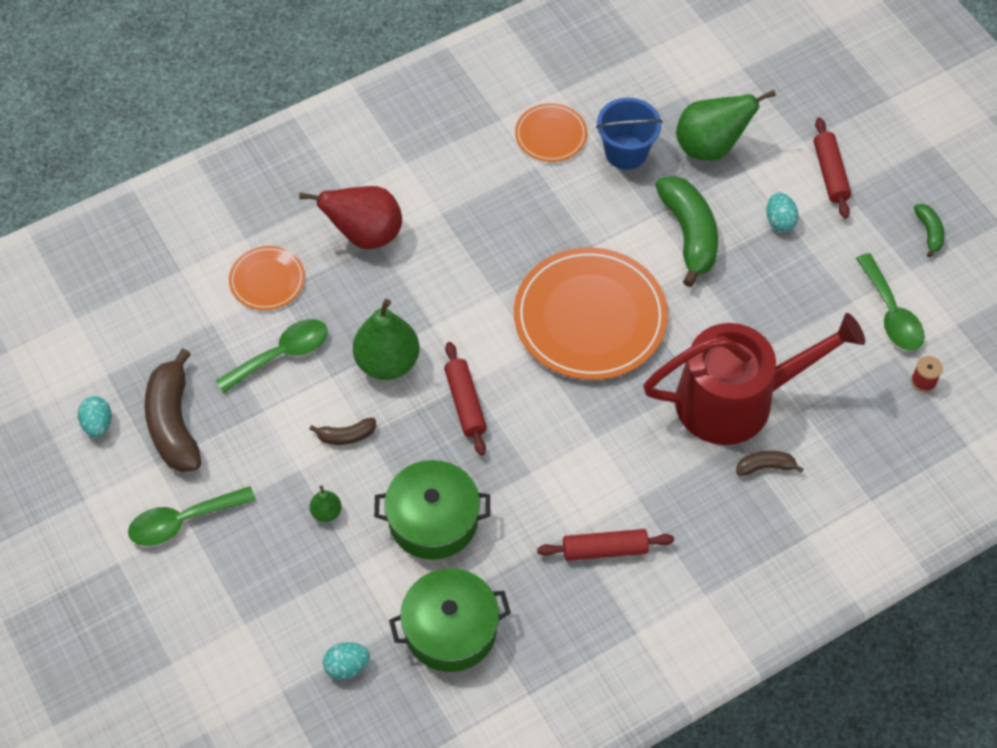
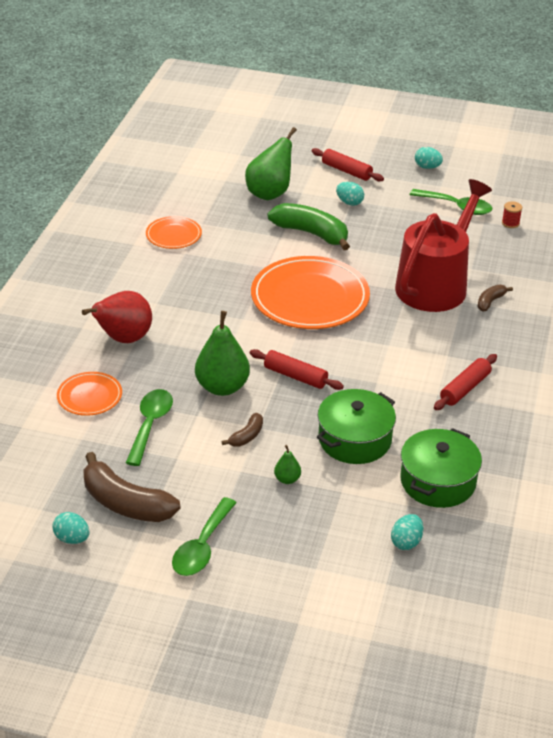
camera: 45 degrees left, 20 degrees down
blue bucket [596,98,663,170] -> none
green banana [914,204,944,258] -> turquoise egg [415,147,443,169]

